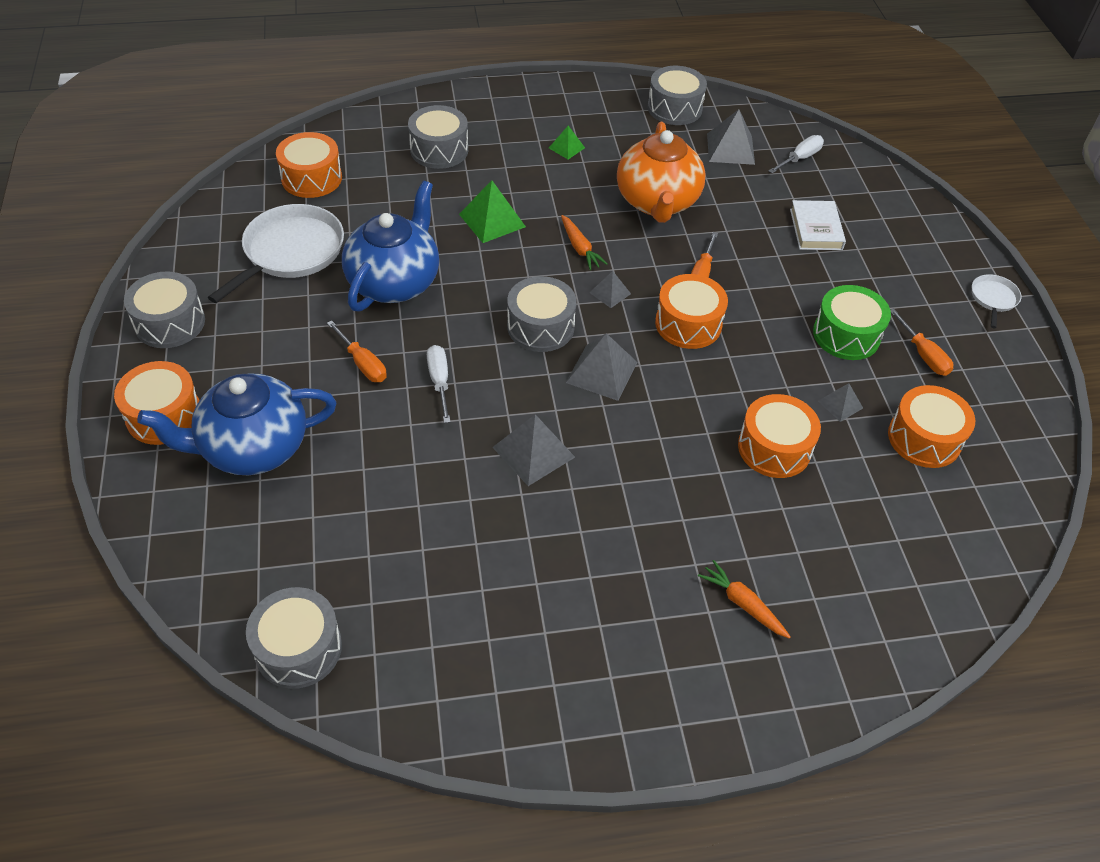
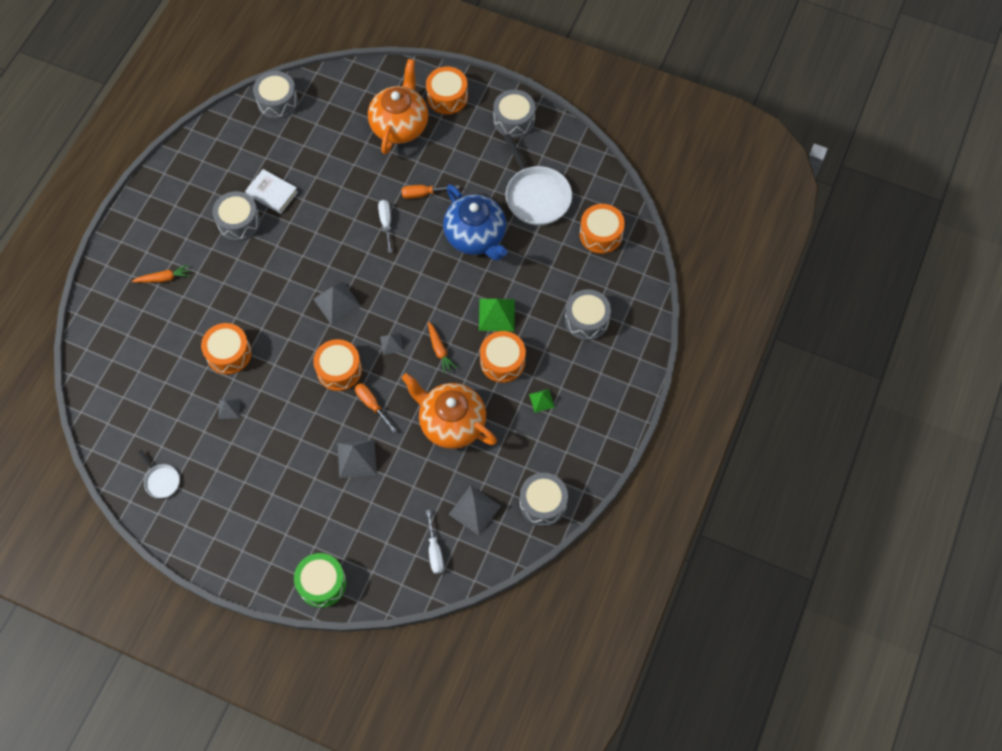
camera: 125 degrees right, 15 degrees up
blue teapot [137,373,336,475] -> orange teapot [368,59,428,155]
white screwdriver [427,345,451,423] -> white screwdriver turned 120 degrees counterclockwise [378,200,392,253]
grey pyramid [492,414,575,486] -> grey pyramid moved to [338,440,377,478]
grey drum [507,276,577,352] -> grey drum moved to [213,191,261,241]
orange carrot [561,215,608,270] -> orange carrot turned 120 degrees counterclockwise [428,322,457,374]
white book [790,200,846,250] -> white book moved to [245,169,298,214]
green drum [813,285,891,360] -> green drum moved to [294,553,346,608]
orange drum [888,385,975,468] -> orange drum moved to [480,331,526,383]
orange screwdriver [890,308,953,376] -> none
white pan [972,274,1022,328] -> white pan moved to [138,450,180,498]

